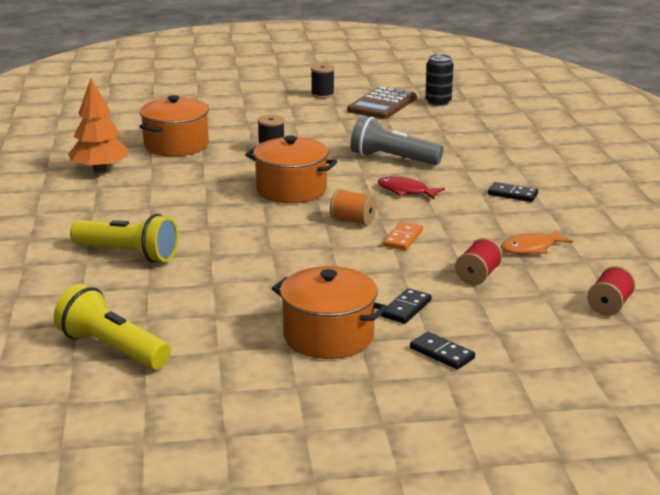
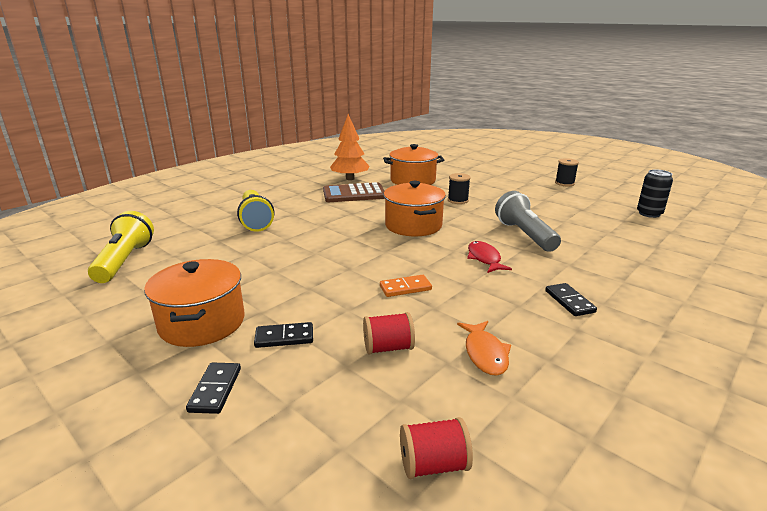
camera: 50 degrees right, 0 degrees up
orange spool [330,189,376,226] -> none
brown calculator [347,86,417,119] -> brown calculator moved to [323,182,385,202]
orange fish [501,229,573,254] -> orange fish turned 120 degrees counterclockwise [457,321,511,376]

